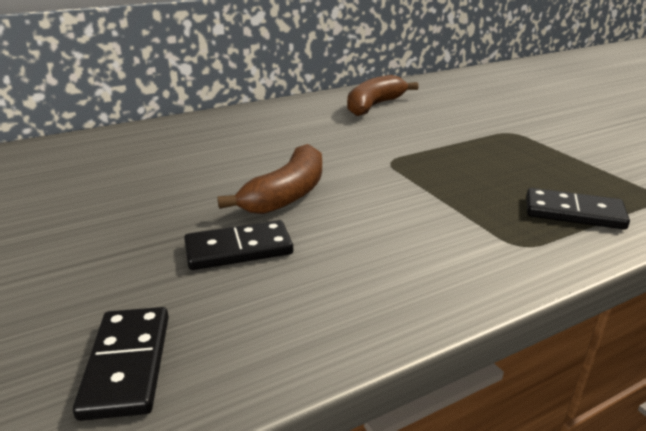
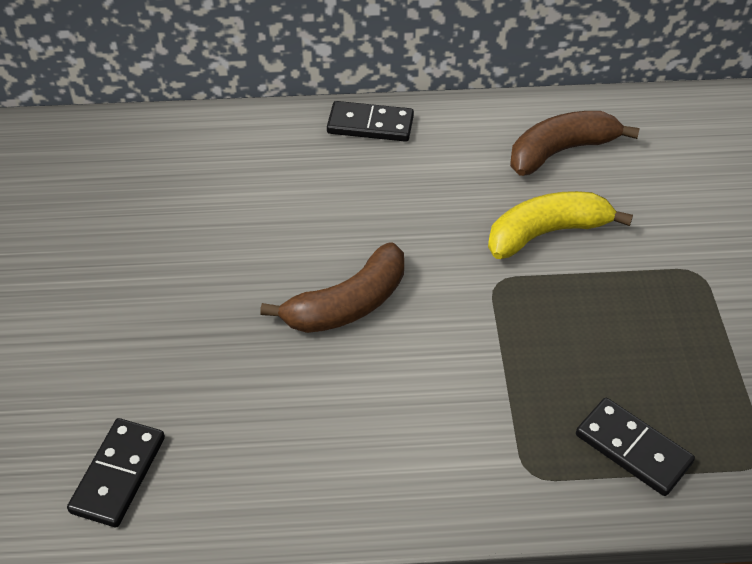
camera: 25 degrees right, 20 degrees up
black domino [184,220,293,270] -> black domino moved to [327,101,414,142]
none -> yellow banana [488,191,633,259]

